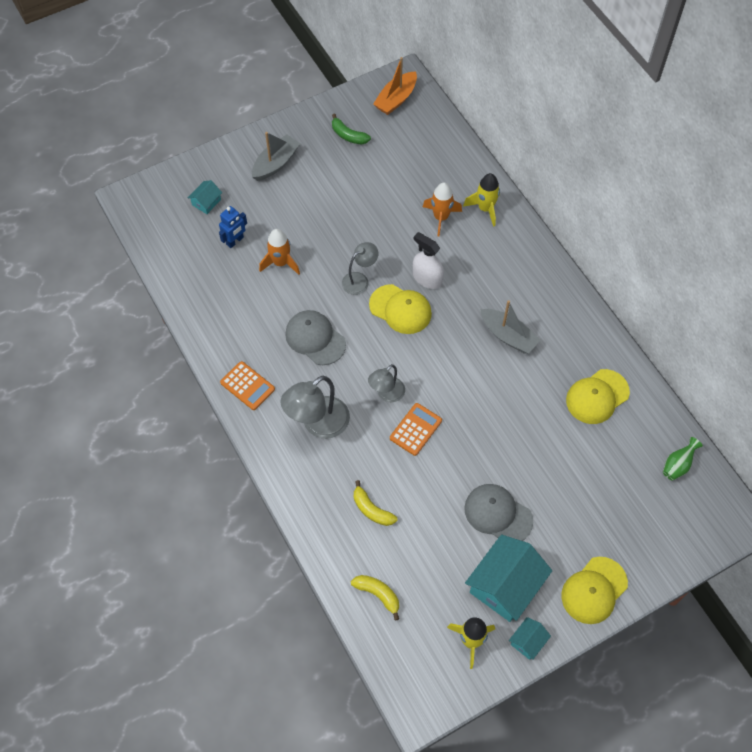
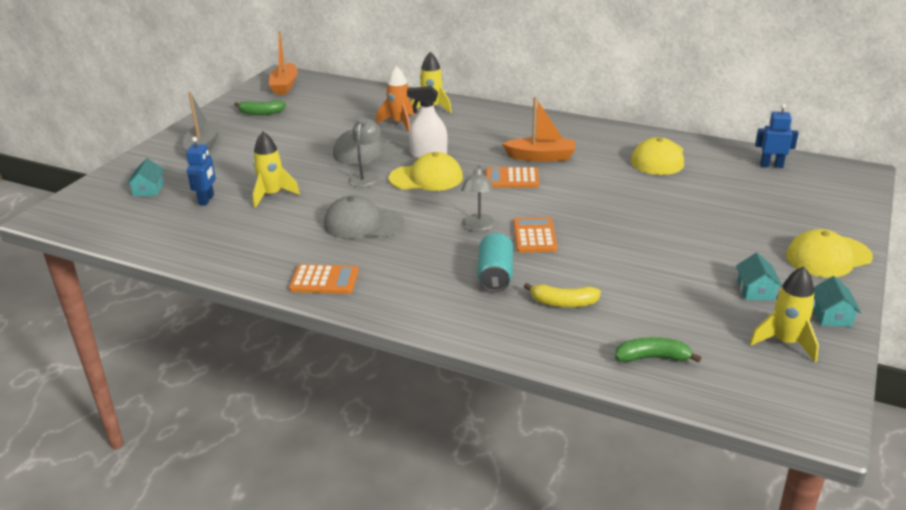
camera: 35 degrees left, 30 degrees down
orange rocket [259,229,300,275] -> yellow rocket [253,132,300,208]
grey lamp [281,376,350,439] -> none
yellow banana [351,575,399,620] -> green banana [615,337,701,363]
grey cap [464,484,533,541] -> grey cap moved to [333,129,403,165]
turquoise house [465,534,552,622] -> turquoise house [736,253,782,300], size x0.48
grey boat [480,300,540,354] -> orange boat [502,97,576,162]
yellow cap [561,557,628,624] -> yellow cap turned 60 degrees clockwise [786,229,873,278]
green vase [663,437,703,481] -> blue robot [755,104,799,168]
none -> turquoise can [477,233,513,292]
none -> orange calculator [486,167,539,188]

